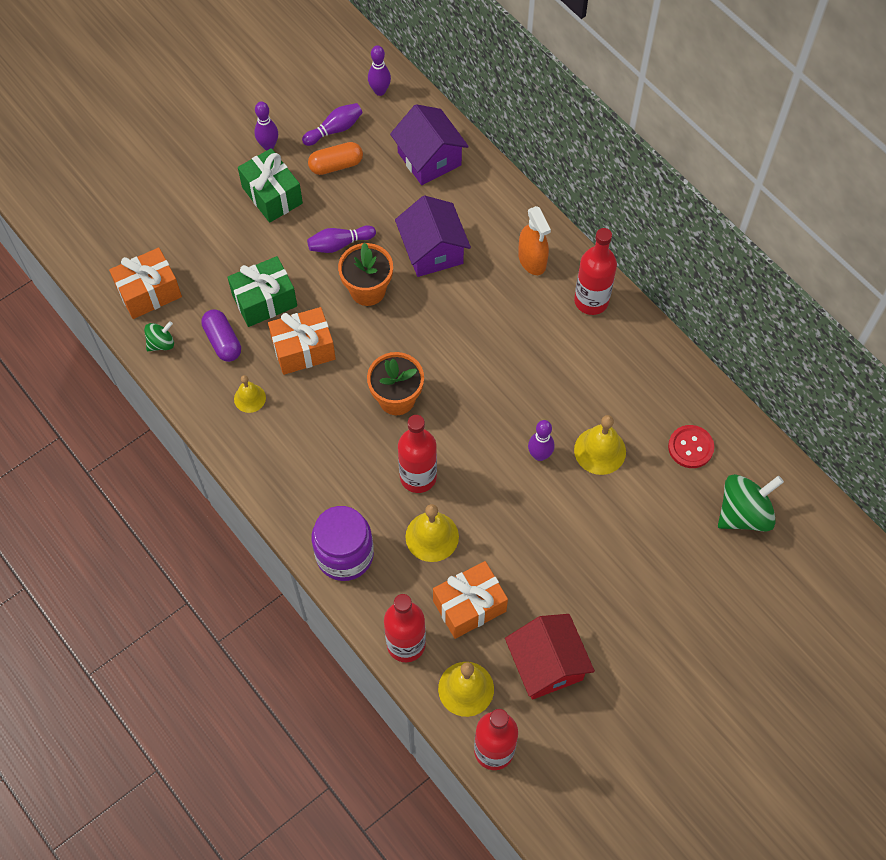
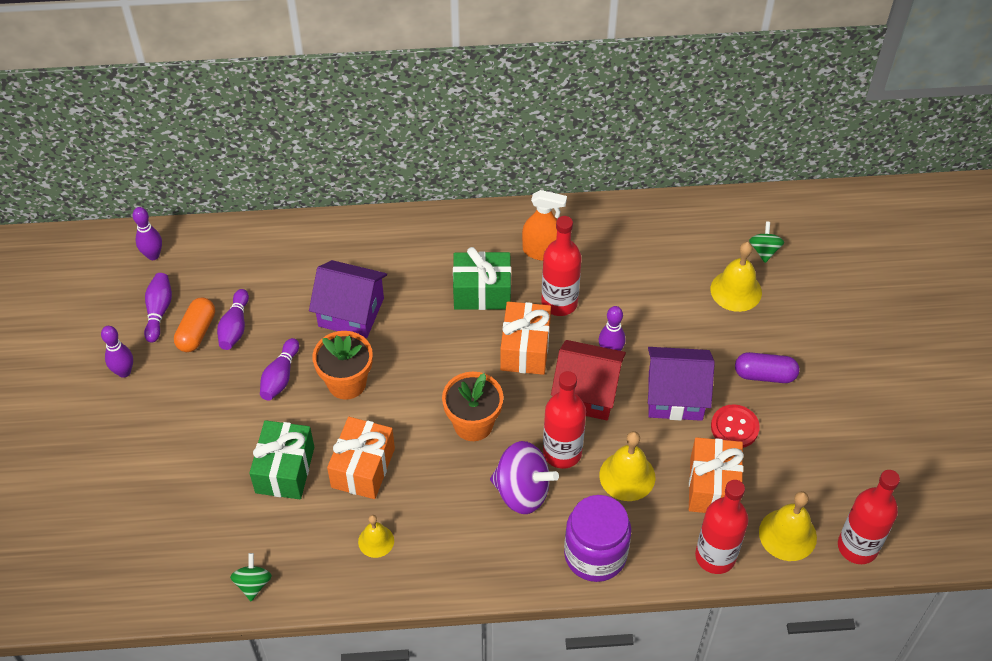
camera: 55 degrees left, 10 degrees down
orange gift [109,248,182,319] -> orange gift moved to [500,302,551,375]
purple capsule [201,309,241,362] -> purple capsule moved to [735,352,799,383]
green gift [238,148,303,223] -> green gift moved to [453,247,511,310]
purple house [390,104,469,185] -> purple house moved to [648,347,715,421]
red house [505,614,595,700] -> red house moved to [551,340,626,420]
orange spray bottle [518,206,551,275] -> orange spray bottle moved to [522,190,567,261]
red bottle [574,228,617,315] -> red bottle moved to [541,216,581,316]
yellow bell [574,415,626,475] -> yellow bell moved to [711,242,762,312]
red button [668,425,714,468] -> red button moved to [711,404,760,448]
green spinning top [718,474,784,532] -> green spinning top [749,222,784,263], size x0.54
none -> purple bowling pin [217,289,249,350]
none -> purple spinning top [490,441,559,514]

